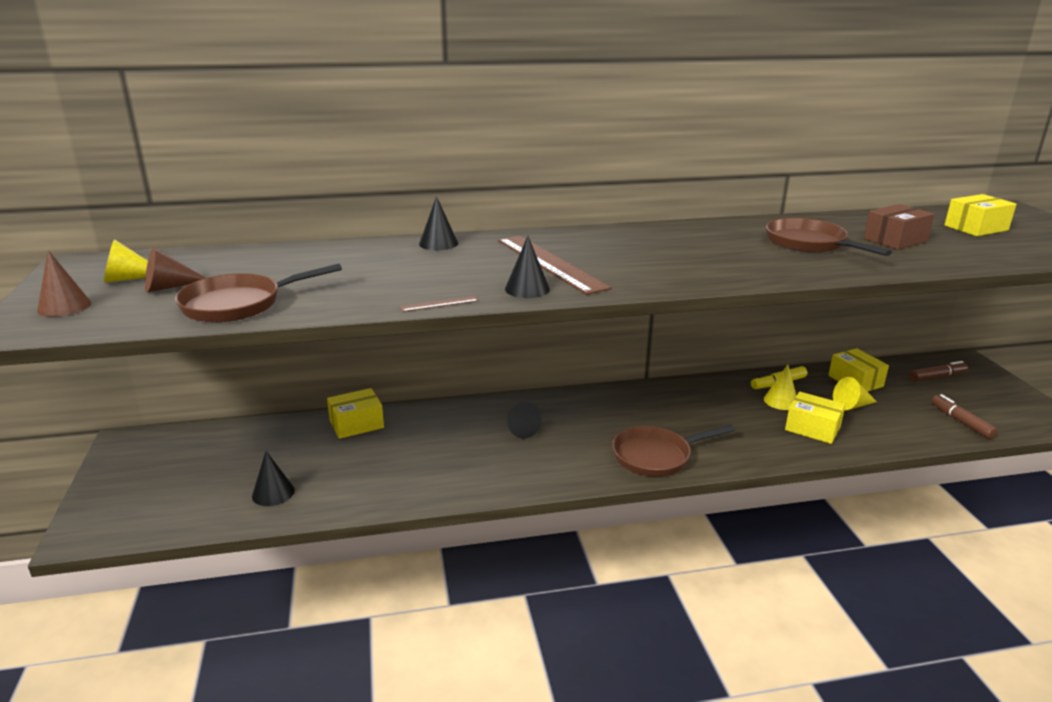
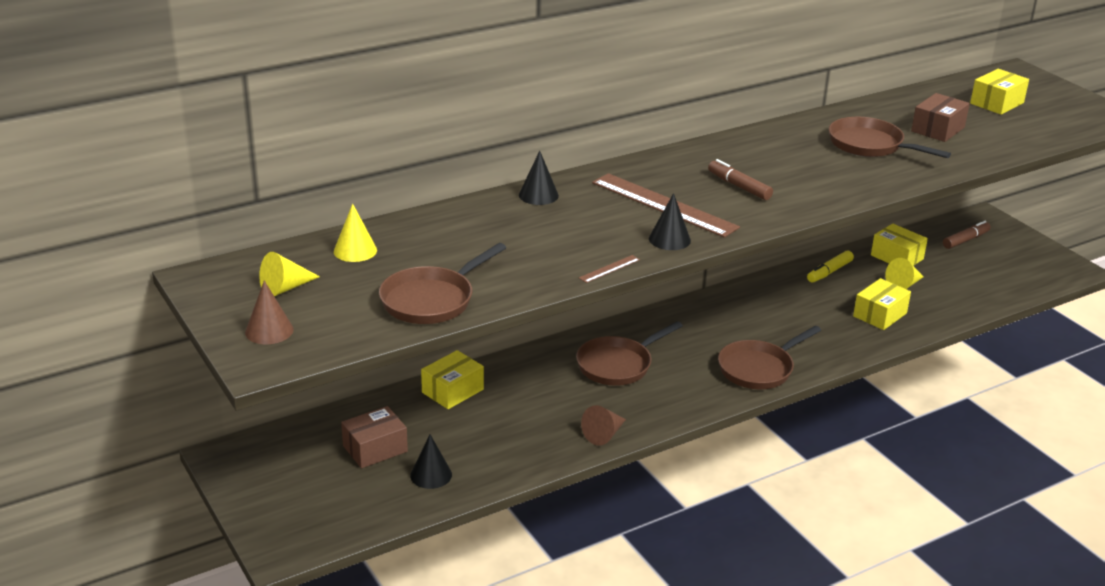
camera: 20 degrees left, 5 degrees up
brown cone [145,247,206,293] -> brown cone moved to [581,405,626,445]
black cone [508,402,542,438] -> brown pan [576,321,683,386]
yellow cone [764,364,797,410] -> yellow cone moved to [334,203,377,262]
yellow box [785,392,846,444] -> yellow box turned 60 degrees counterclockwise [853,278,911,330]
brown marker [931,394,998,439] -> brown marker moved to [708,159,773,200]
none -> brown box [341,406,408,468]

